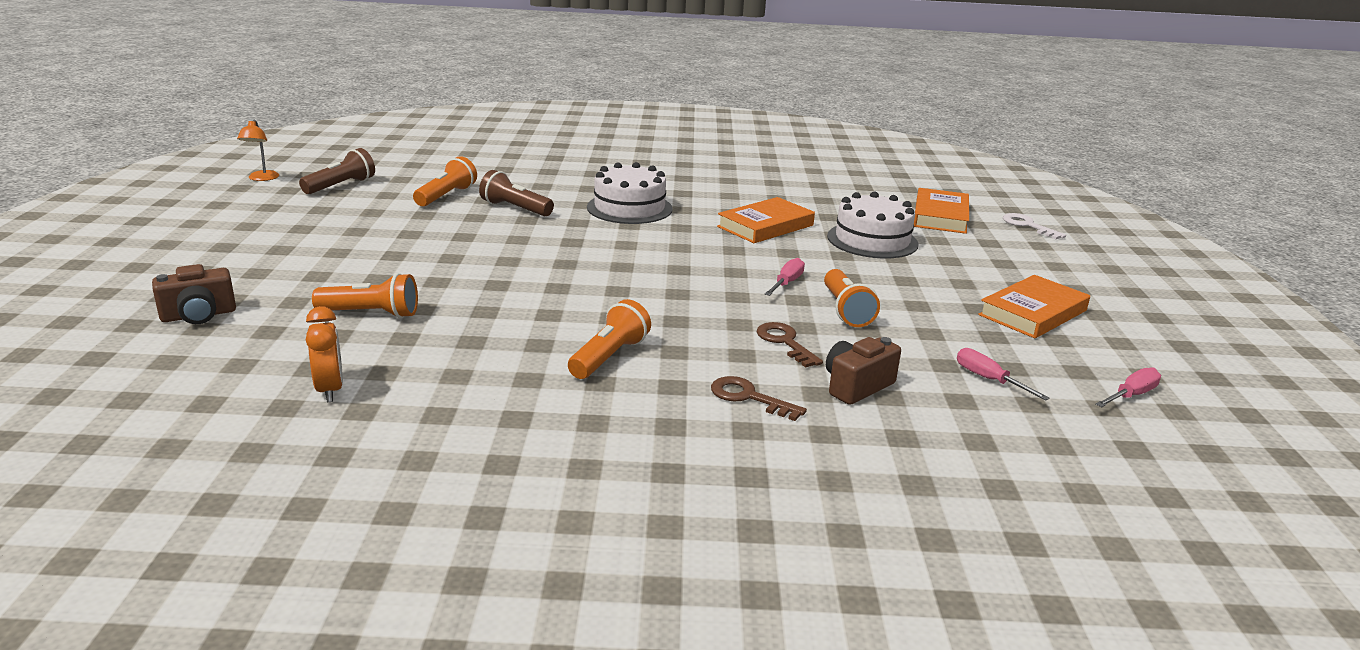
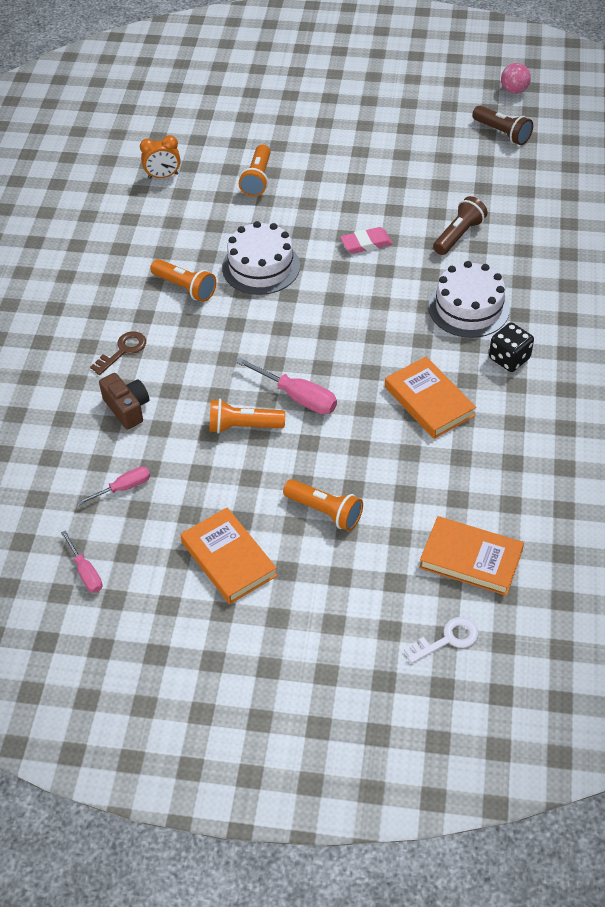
camera: 100 degrees right, 25 degrees up
brown camera [152,264,236,324] -> none
orange lamp [237,120,279,181] -> pink ball [501,63,531,94]
orange flashlight [413,156,477,206] -> orange flashlight moved to [283,479,363,531]
brown key [757,322,823,368] -> none
pink screwdriver [765,258,805,296] -> pink screwdriver [236,357,337,414], size x1.58
white cake [827,192,919,258] -> white cake moved to [222,221,300,295]
none -> pink eraser [340,227,393,254]
none -> black dice [489,323,534,372]

